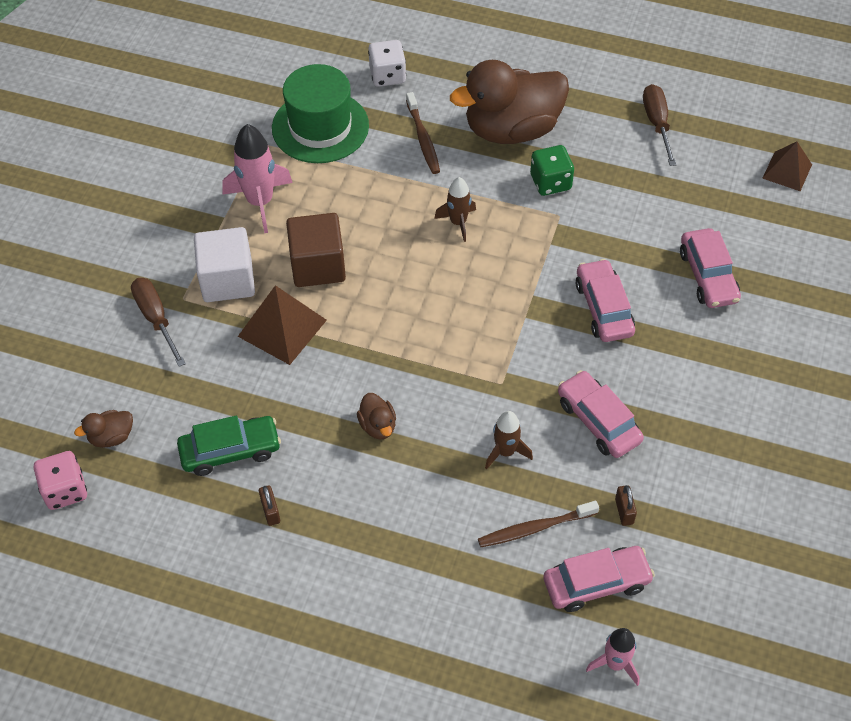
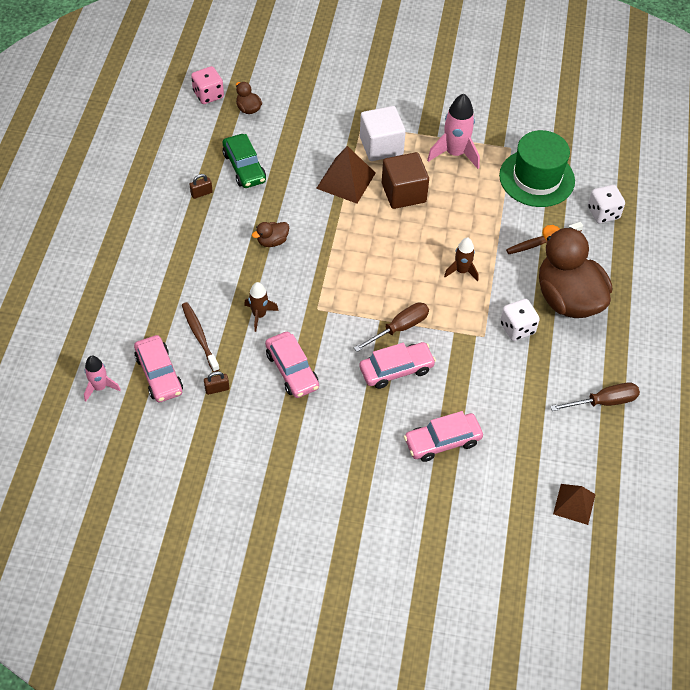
camera: 80 degrees right, 0 degrees up
brown screwdriver [131,278,186,367] -> brown screwdriver moved to [354,302,429,352]
green dice [530,145,574,196] -> white dice [500,299,540,341]
pink car [558,370,644,458] -> pink car turned 105 degrees clockwise [265,332,319,398]

